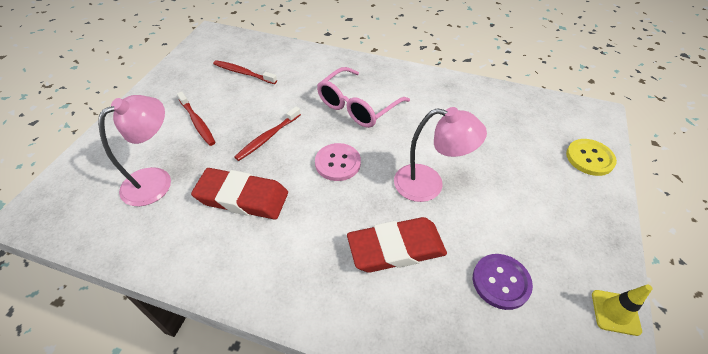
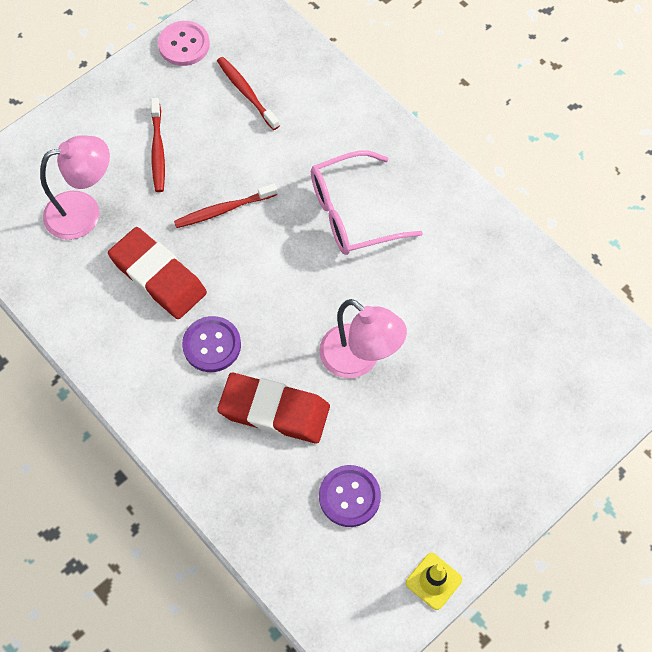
camera: 30 degrees right, 15 degrees up
pink button [315,143,361,181] -> pink button moved to [158,21,210,66]
yellow button [566,139,617,176] -> none
none -> purple button [182,316,241,372]

